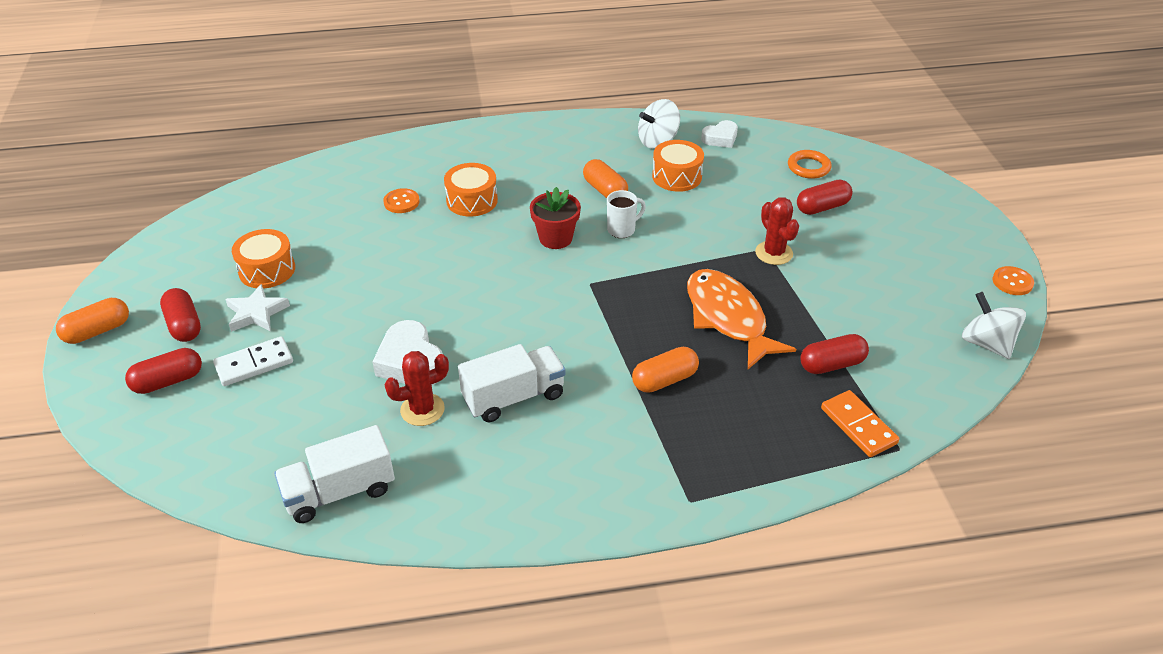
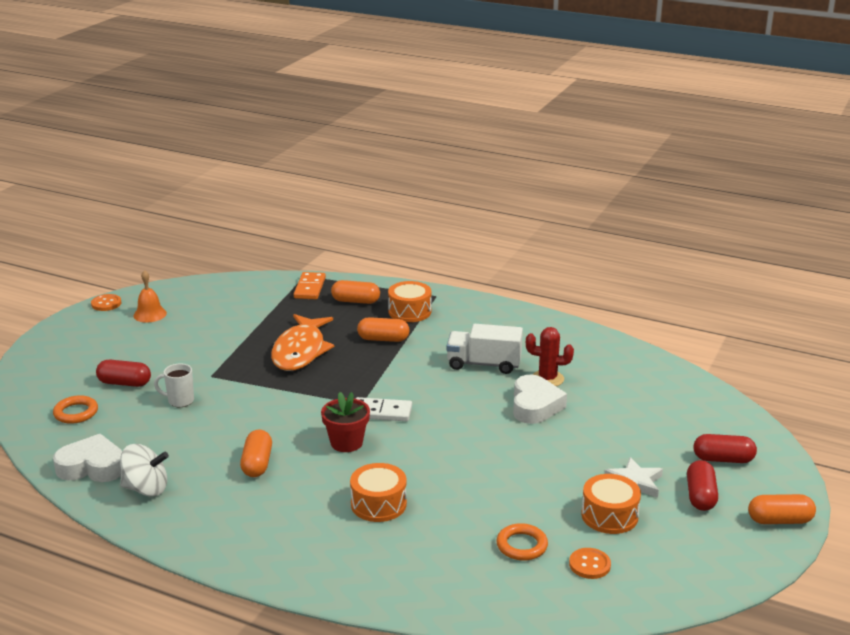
camera: 145 degrees left, 15 degrees down
white domino [213,336,293,386] -> white domino moved to [355,397,412,421]
white truck [274,425,395,523] -> none
orange button [383,188,420,213] -> orange button moved to [569,548,611,579]
white mug [607,190,646,238] -> white mug moved to [154,364,194,407]
orange drum [652,140,704,192] -> orange drum moved to [388,281,431,322]
white heart [701,120,738,148] -> white heart [53,434,122,482], size x1.59
red cactus [755,197,799,265] -> none
red capsule [800,334,869,374] -> none
white spinning top [962,292,1026,359] -> none
none -> orange bell [133,270,167,323]
none -> orange capsule [331,280,380,304]
none -> orange ring [496,523,548,561]

